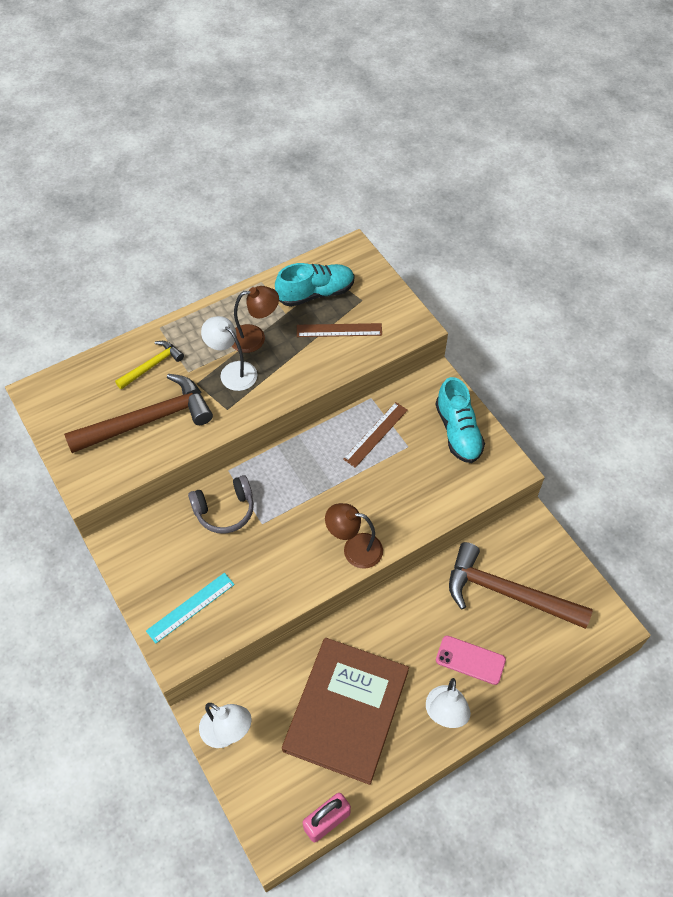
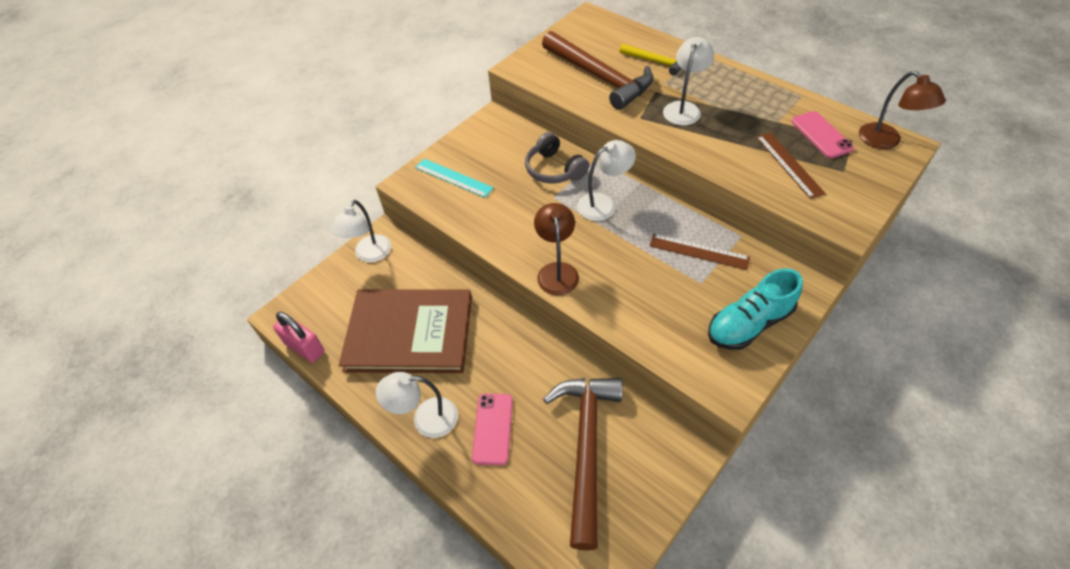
camera: 75 degrees right, 5 degrees down
brown lamp [232,286,279,353] -> brown lamp moved to [859,71,946,149]
turquoise shoe [275,263,354,307] -> pink phone [792,111,854,158]
none -> white lamp [577,140,636,221]

